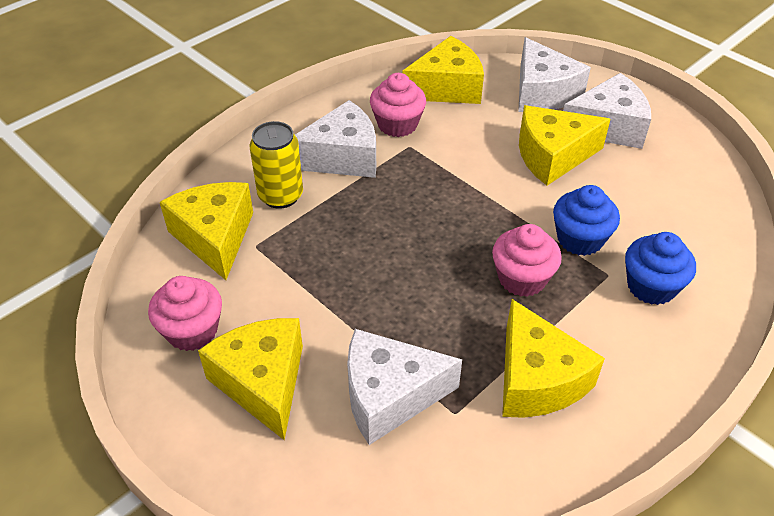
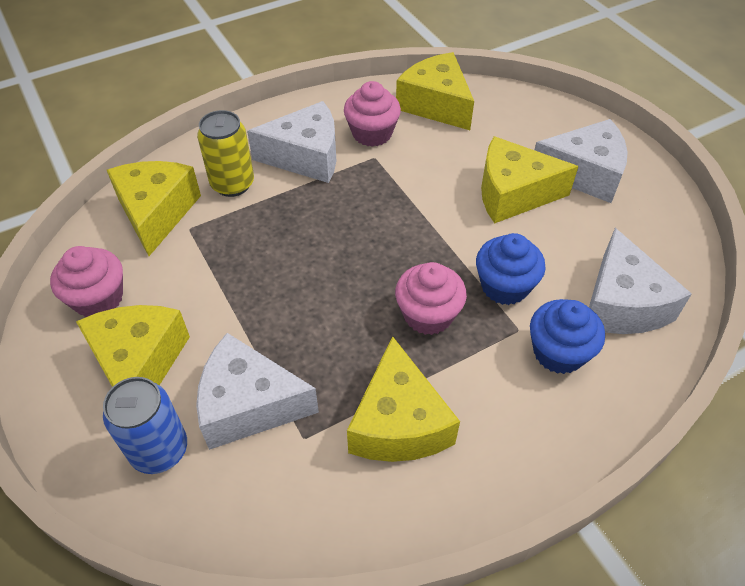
camera: 15 degrees right, 5 degrees up
yellow cheese [402,36,484,104] -> yellow cheese turned 120 degrees counterclockwise [396,52,474,130]
white cheese [518,37,591,112] -> white cheese moved to [589,228,692,334]
none -> blue can [103,377,187,474]

